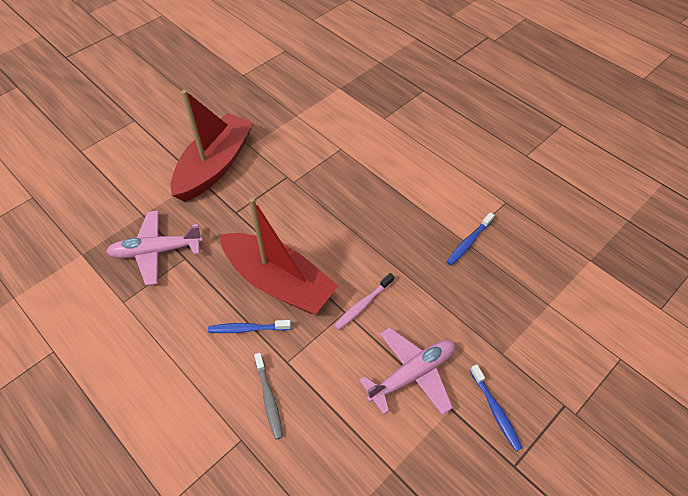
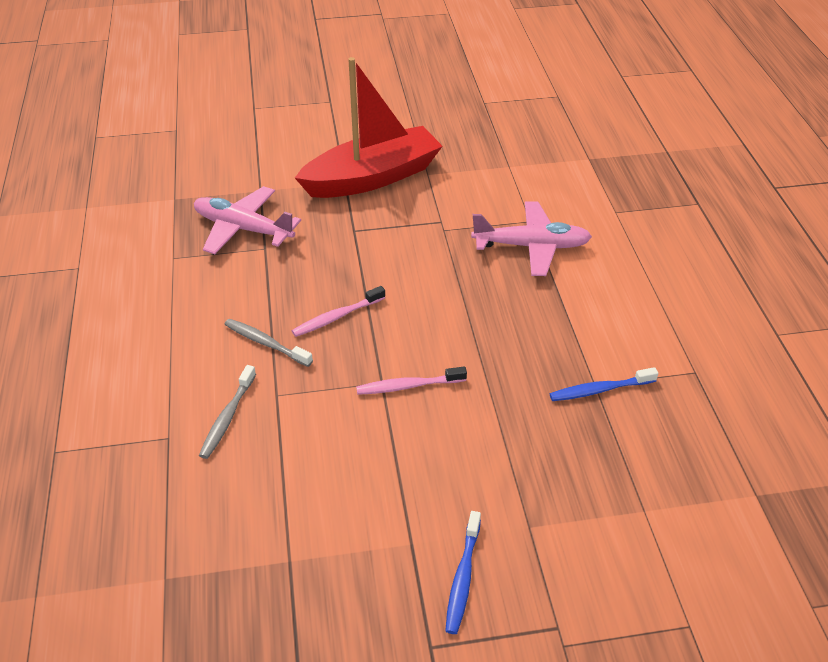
camera: 35 degrees right, 10 degrees down
blue toothbrush [208,320,291,333] -> grey toothbrush [224,319,313,367]
red boat [220,197,338,314] -> pink toothbrush [292,286,385,337]
pink plane [359,327,455,415] -> pink plane moved to [471,201,592,276]

